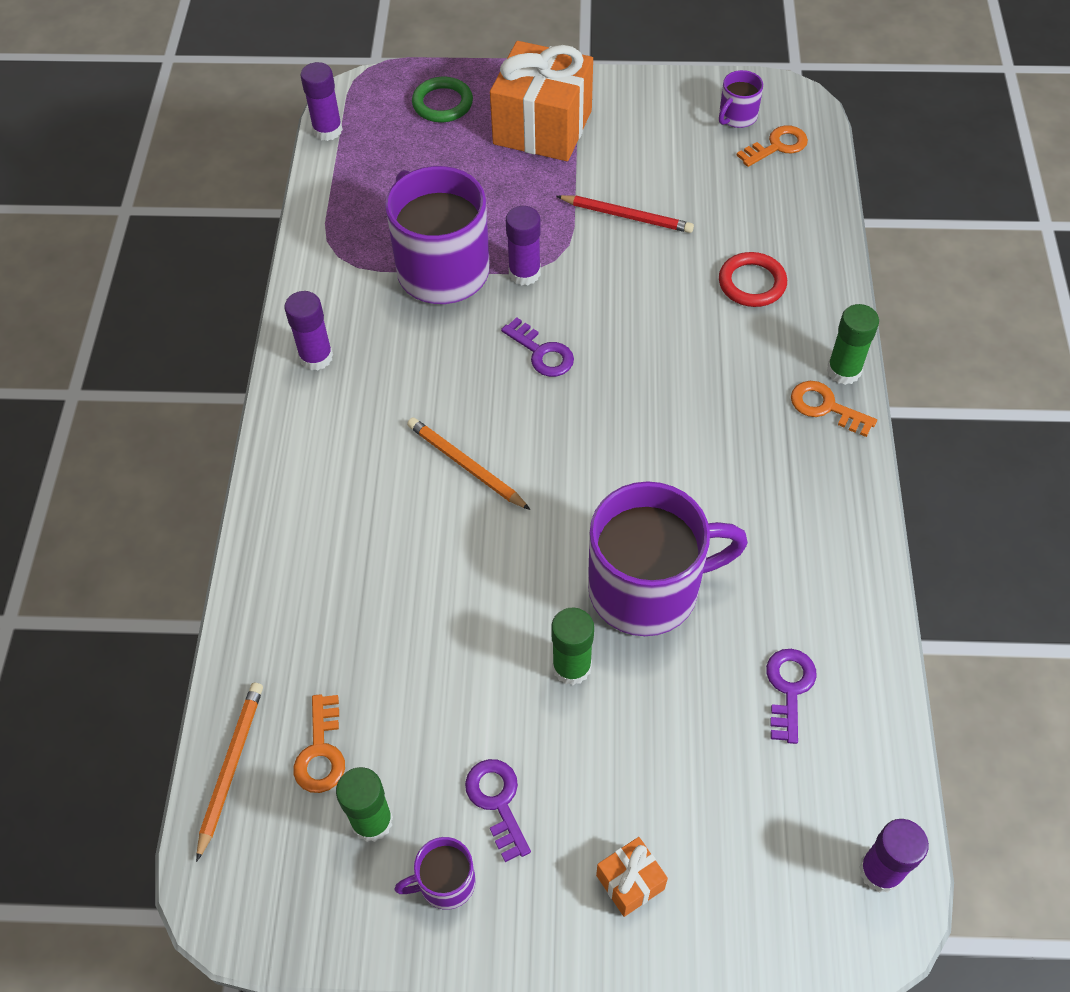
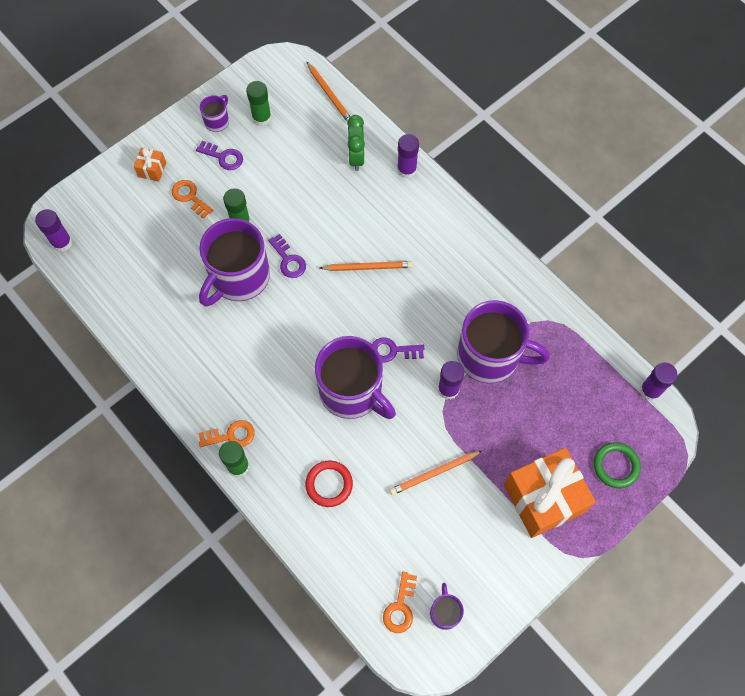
camera: 135 degrees right, 10 degrees up
purple glue stick [284,291,333,370] -> purple glue stick moved to [397,134,419,178]
orange key [293,694,345,793] -> orange key moved to [172,180,213,219]
red pencil [556,195,694,233] -> orange pencil [389,451,482,495]
purple key [766,649,817,744] -> purple key moved to [268,234,306,278]
none -> purple mug [315,336,396,419]
none -> green clock [347,115,365,171]

